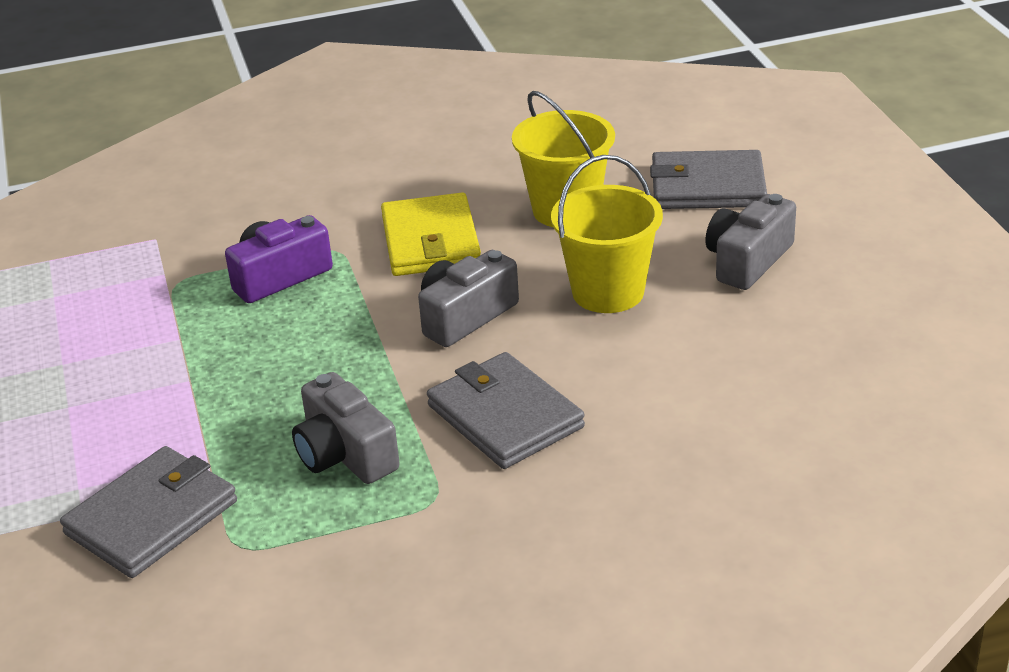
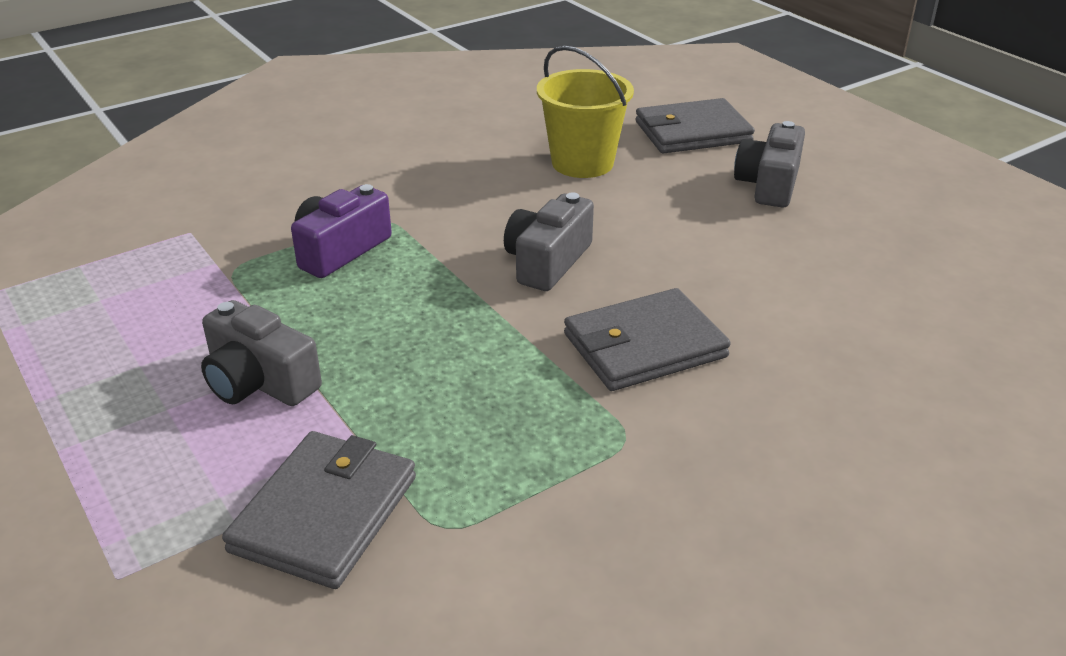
camera: 20 degrees left, 0 degrees up
grey camera [292,372,400,484] -> grey camera moved to [201,300,322,406]
yellow wallet [381,192,481,276] -> none
grey wallet [427,352,585,469] -> grey wallet turned 60 degrees counterclockwise [564,288,731,391]
yellow bucket [551,155,663,313] -> none

